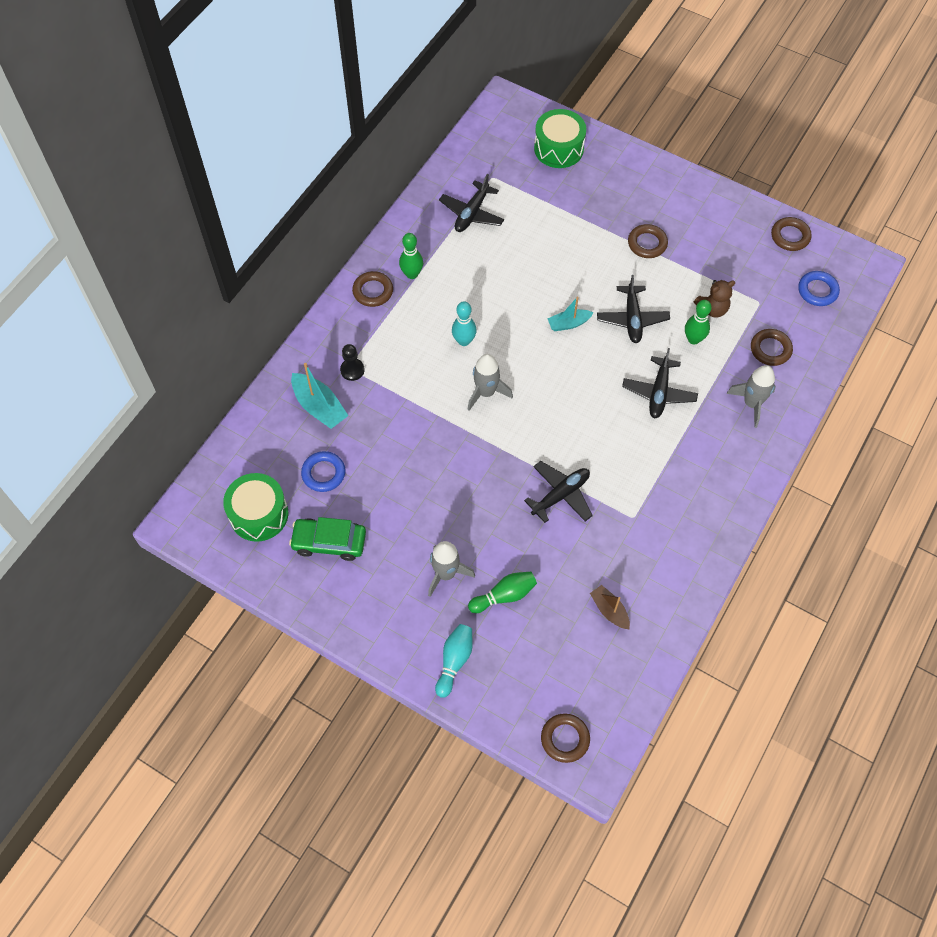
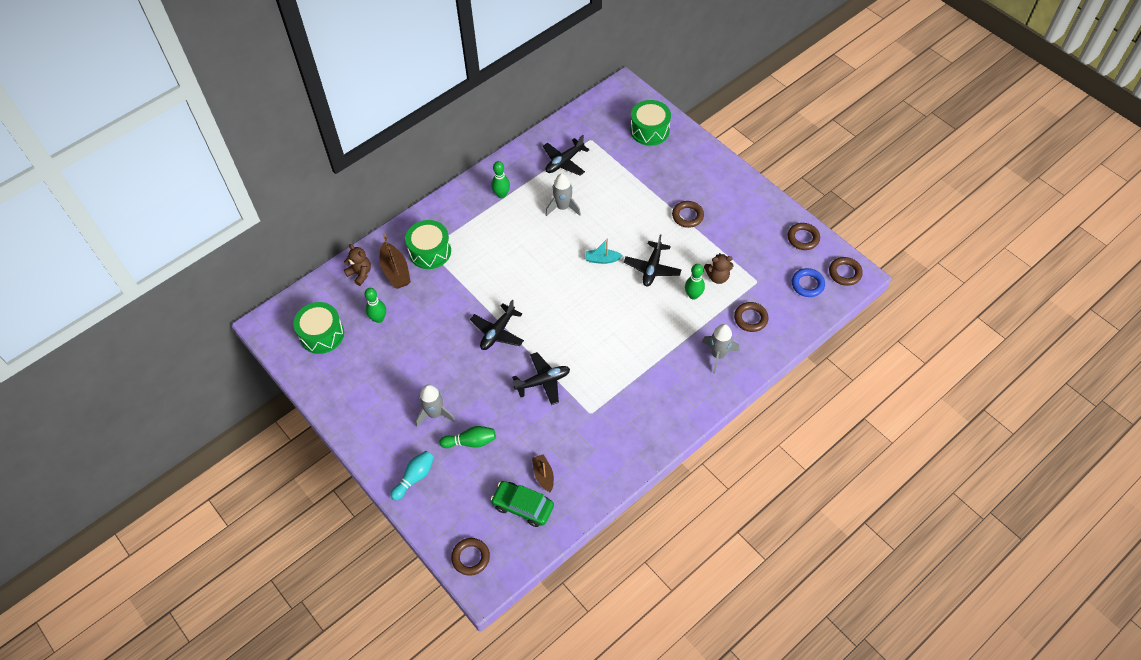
camera: 20 degrees right, 5 degrees down
green car [289,517,366,561] -> green car moved to [491,481,554,527]
turquoise boat [291,363,348,429] -> brown boat [380,233,411,289]
blue ring [301,451,346,492] -> green bowling pin [365,288,386,323]
black pawn [340,344,365,381] -> green drum [405,220,451,269]
brown ring [352,271,393,307] -> brown ring moved to [829,257,863,286]
turquoise bowling pin [452,301,477,346] -> none
grey rocket [467,354,513,411] -> grey rocket moved to [545,173,581,216]
black plane [622,348,698,418] -> black plane moved to [470,300,524,350]
none -> brown teddy bear [344,244,371,286]

